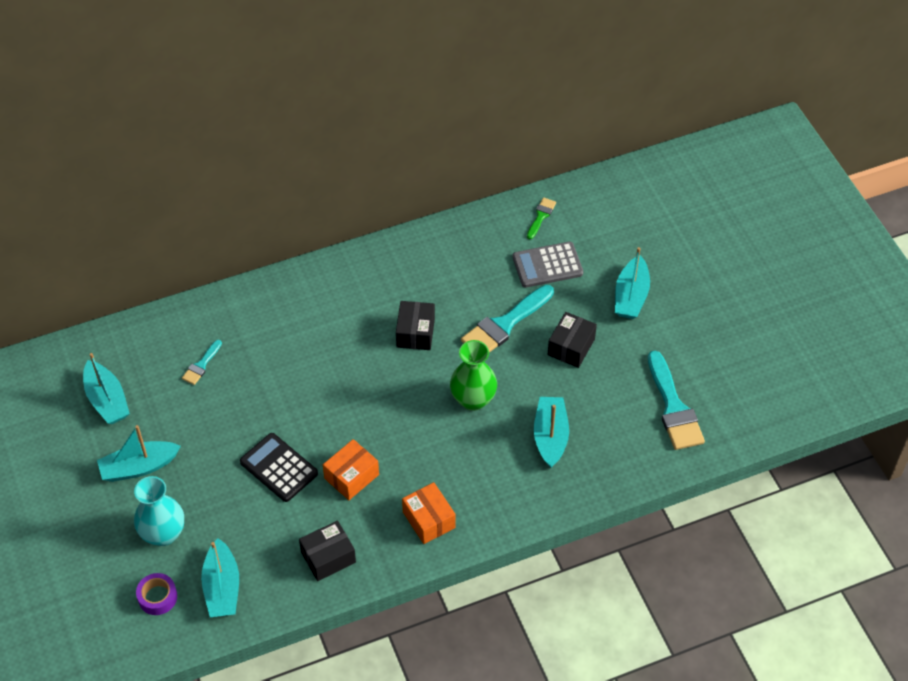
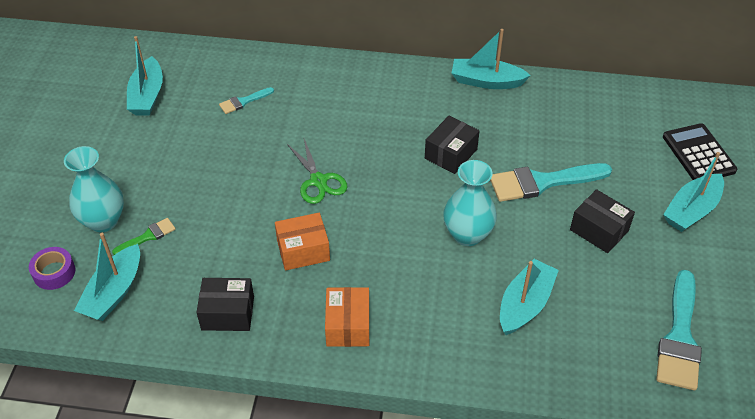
camera: 30 degrees right, 5 degrees down
turquoise boat [97,425,181,482] -> turquoise boat moved to [451,29,531,89]
black calculator [240,433,318,502] -> black calculator moved to [663,123,737,180]
green vase [450,340,497,411] -> turquoise vase [443,160,497,246]
grey calculator [513,242,583,288] -> none
green brush [527,198,556,239] -> green brush moved to [112,218,176,255]
black box [548,312,597,368] -> black box turned 75 degrees clockwise [570,189,635,253]
none -> green scissors [287,139,348,204]

